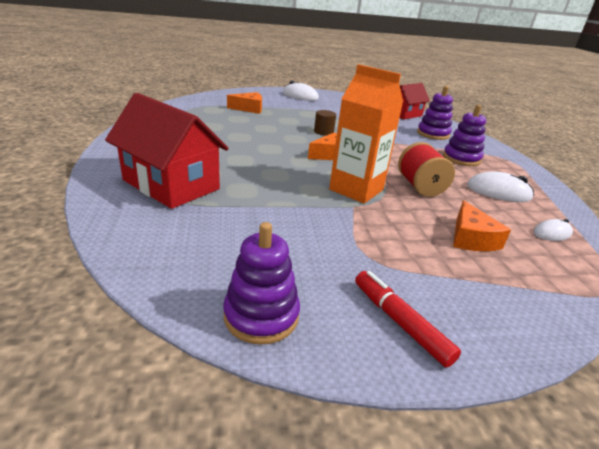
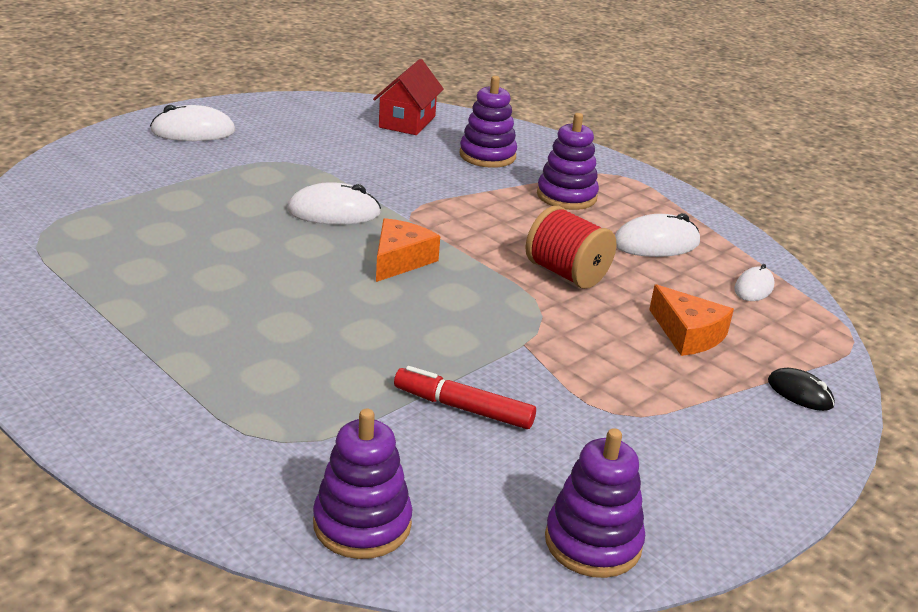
camera: 35 degrees left, 0 degrees up
red house [105,93,229,209] -> none
orange cheese [227,92,262,114] -> none
brown cylinder [314,110,336,136] -> white mouse [287,182,381,225]
orange carton [329,64,403,203] -> none
red marker [355,271,461,367] -> red marker moved to [394,366,536,429]
none -> purple stacking toy [313,409,412,559]
none -> black mouse [768,368,835,411]

